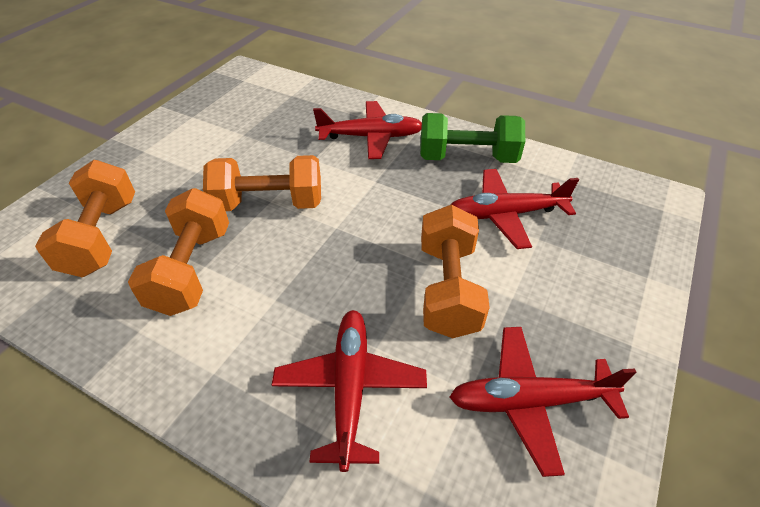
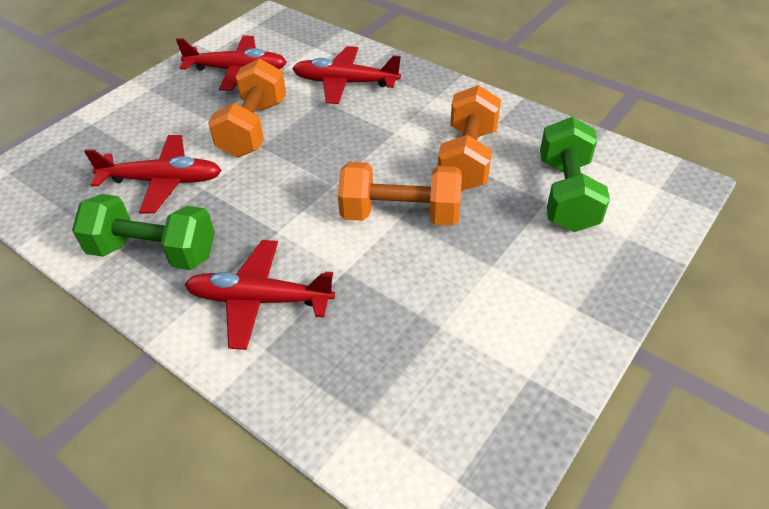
camera: 170 degrees left, 0 degrees up
orange dumbbell [35,160,135,277] -> green dumbbell [540,117,610,232]
red plane [272,310,427,472] -> red plane turned 90 degrees clockwise [292,46,401,104]

